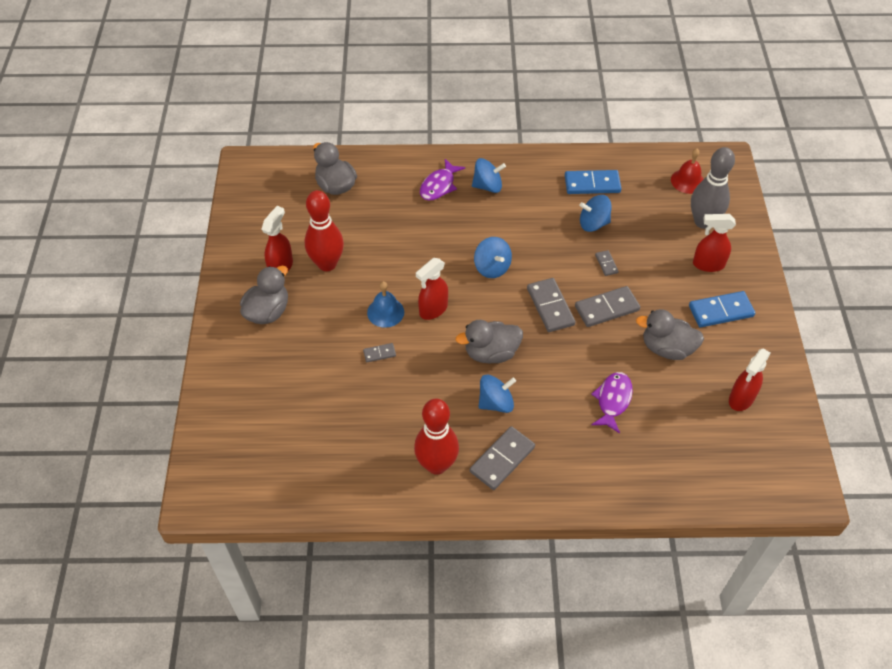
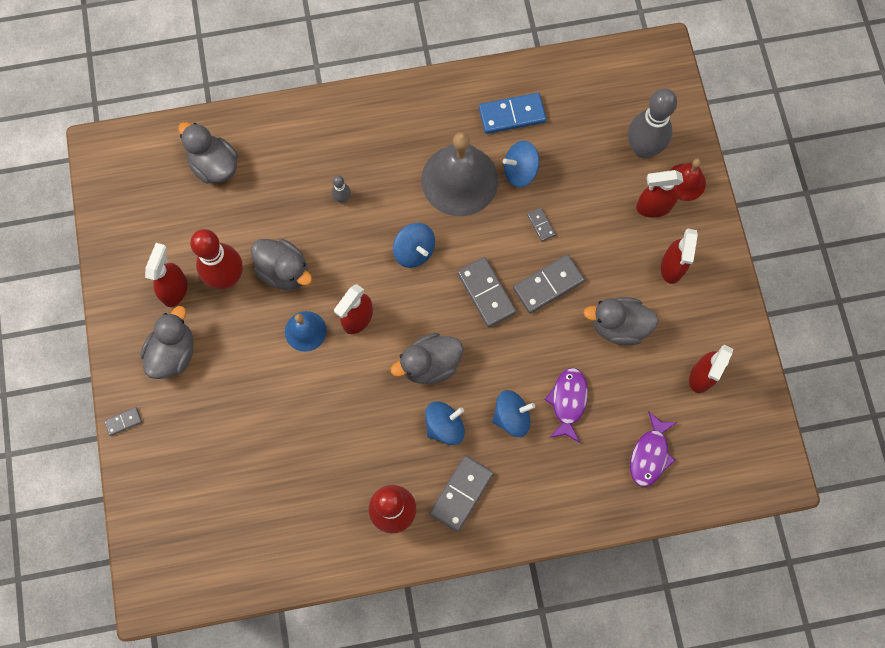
camera: 10 degrees left, 20 degrees up
grey domino [363,343,396,362] -> grey domino moved to [104,407,142,436]
purple fish [420,159,465,201] -> purple fish moved to [630,411,677,487]
blue spinning top [472,158,506,193] -> blue spinning top moved to [492,390,535,437]
red bell [671,149,703,194] -> red bell moved to [670,158,706,201]
blue domino [689,291,755,327] -> red spray bottle [661,229,698,284]
none -> grey duck [251,239,312,290]
none -> grey bowling pin [332,175,351,203]
none -> grey bell [421,132,498,216]

